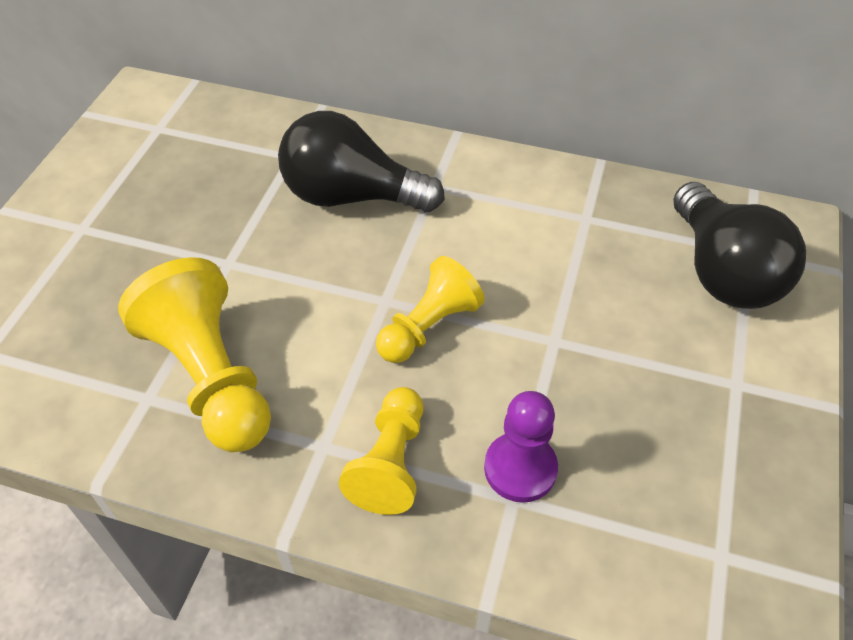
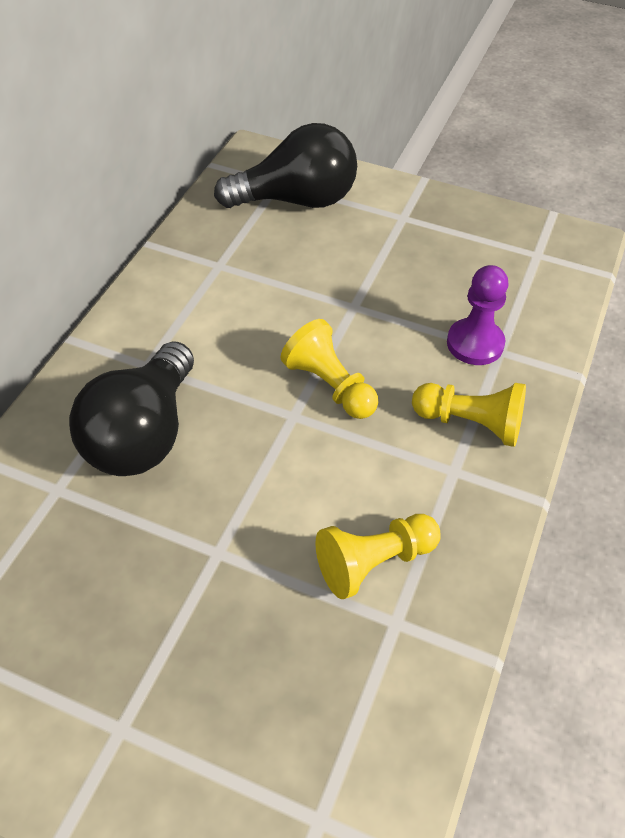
camera: 85 degrees left, 0 degrees up
yellow pawn [118,257,271,452] -> yellow pawn [315,514,441,599], size x0.63

